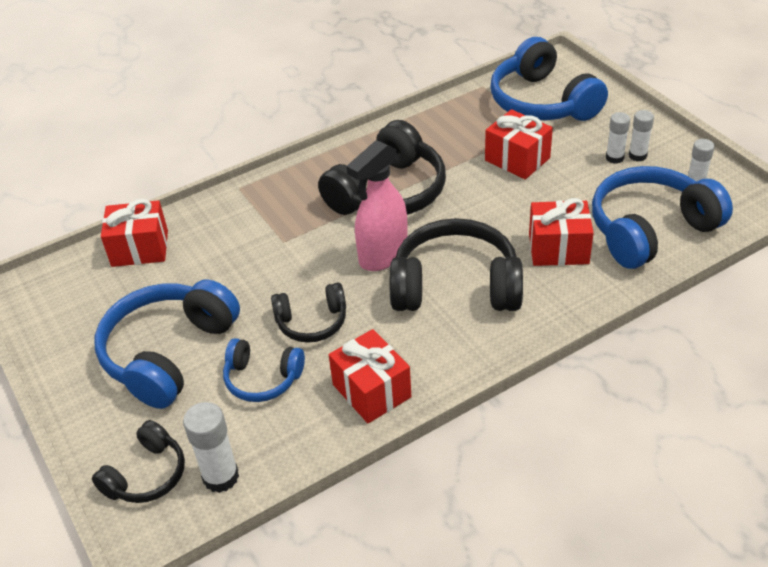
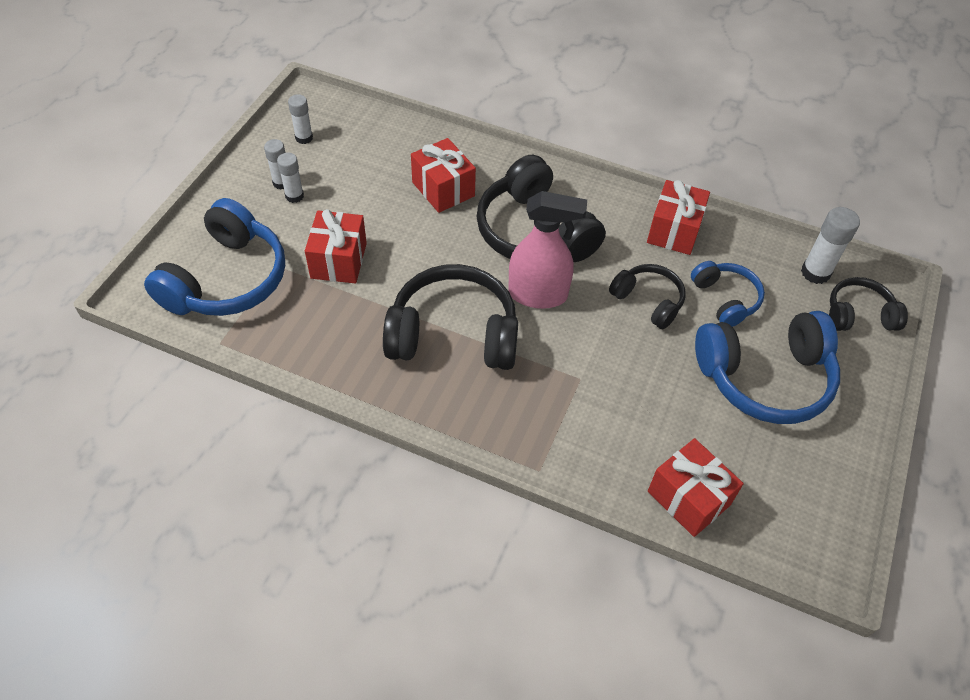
camera: 130 degrees left, 10 degrees up
blue headphones [592,166,733,269] -> none

